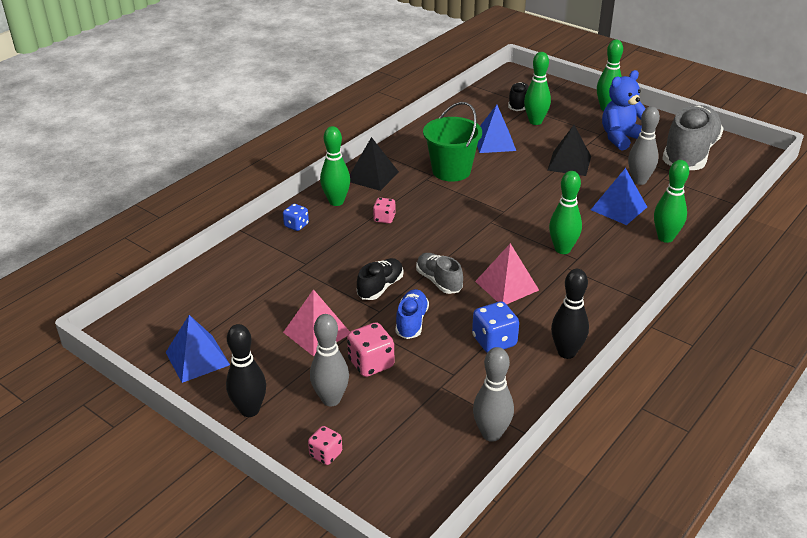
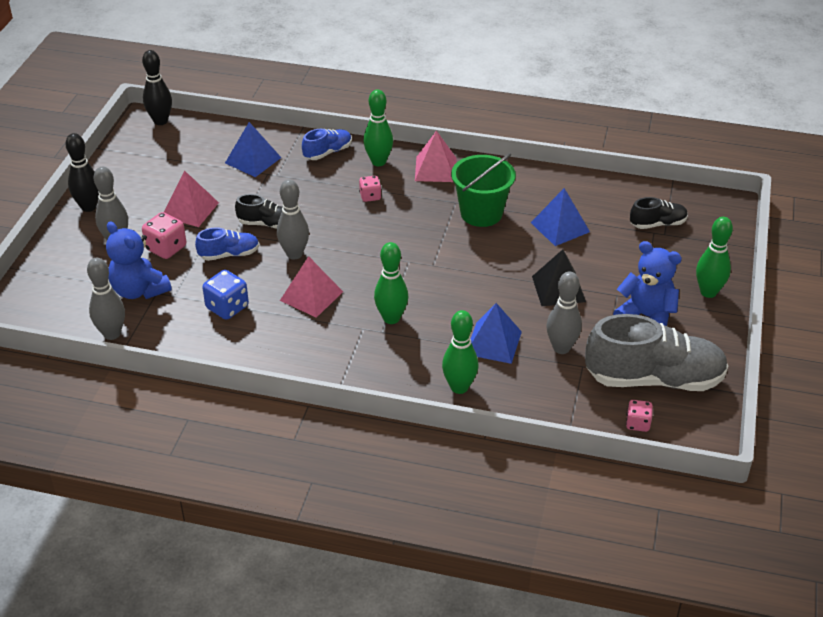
camera: 65 degrees right, 5 degrees up
blue pyramid [166,315,230,383] -> blue pyramid moved to [225,122,281,177]
blue dice [283,204,309,231] -> blue shoe [302,129,352,160]
pink dice [308,426,342,465] -> pink dice moved to [626,400,653,432]
black pyramid [350,137,399,191] -> pink pyramid [415,130,456,182]
grey shoe [416,253,463,294] -> grey bowling pin [277,179,309,260]
green bowling pin [524,52,551,125] -> none
black bowling pin [551,269,589,359] -> black bowling pin moved to [142,50,172,125]
none -> blue teddy bear [106,221,172,299]

